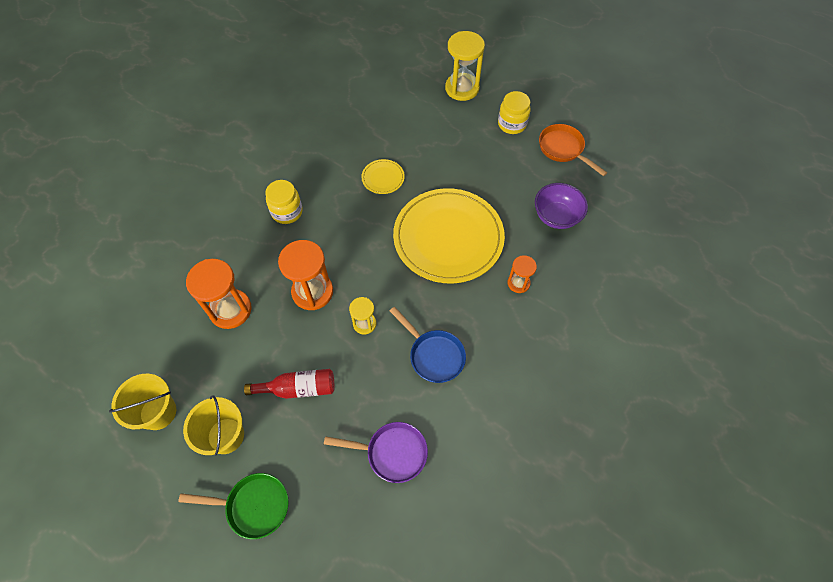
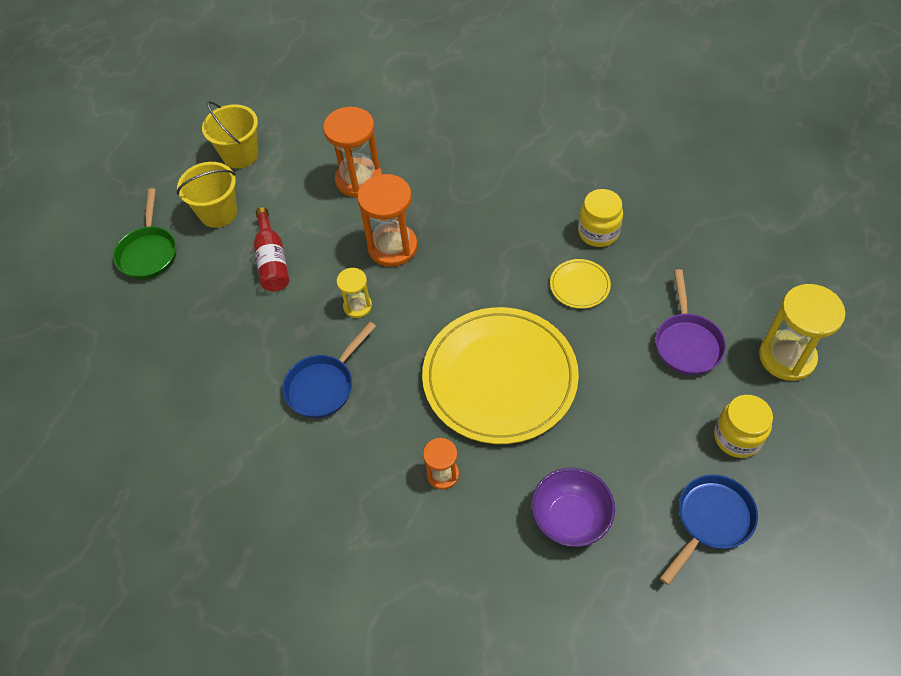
camera: 85 degrees right, 5 degrees down
yellow jar [265,180,303,224] -> yellow jar moved to [578,189,623,247]
purple pan [324,422,428,483] -> purple pan moved to [655,269,726,375]
orange pan [539,124,607,176] -> blue pan [660,474,758,585]

